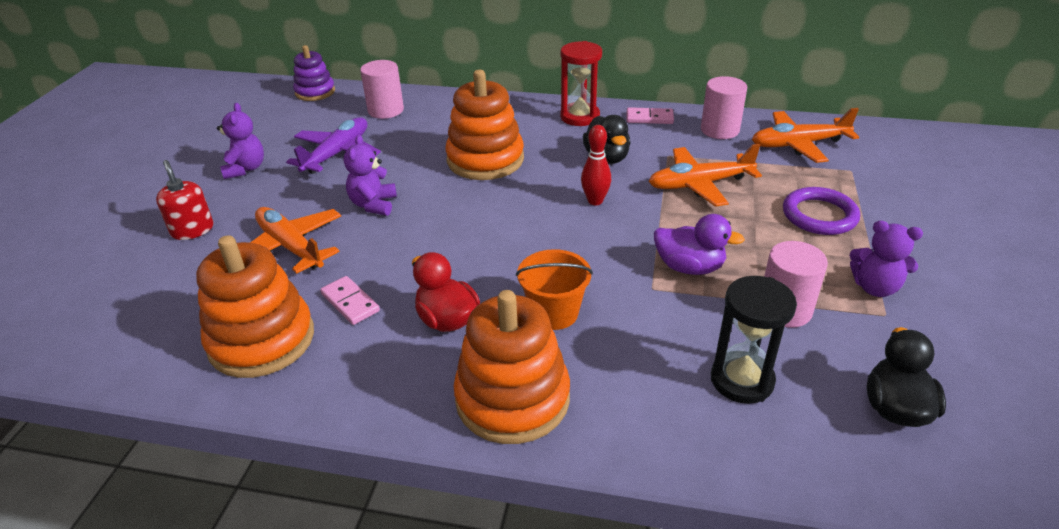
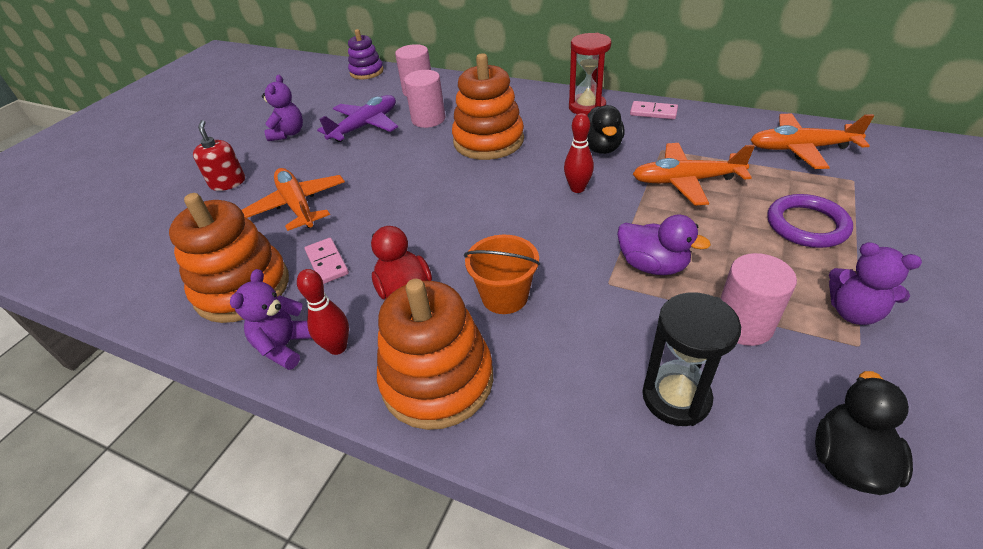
camera: 15 degrees right, 5 degrees up
purple teddy bear [344,135,397,216] -> purple teddy bear moved to [230,269,311,370]
pink cylinder [701,76,747,139] -> pink cylinder moved to [404,70,445,128]
none -> red bowling pin [297,269,349,355]

